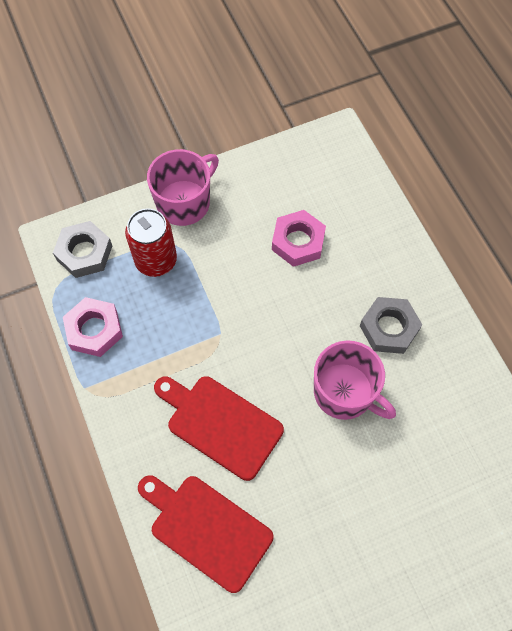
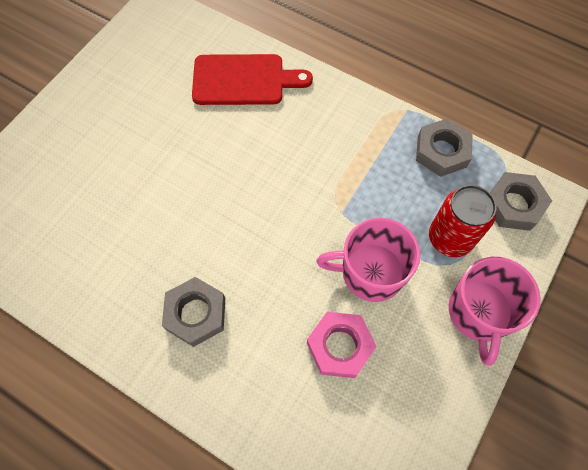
camera: 145 degrees right, 0 degrees up
pink nut [63,297,123,357] -> grey nut [416,118,473,177]
red cutting board [154,376,284,481] -> none
pink mug [314,340,396,420] -> pink mug moved to [316,217,420,302]

